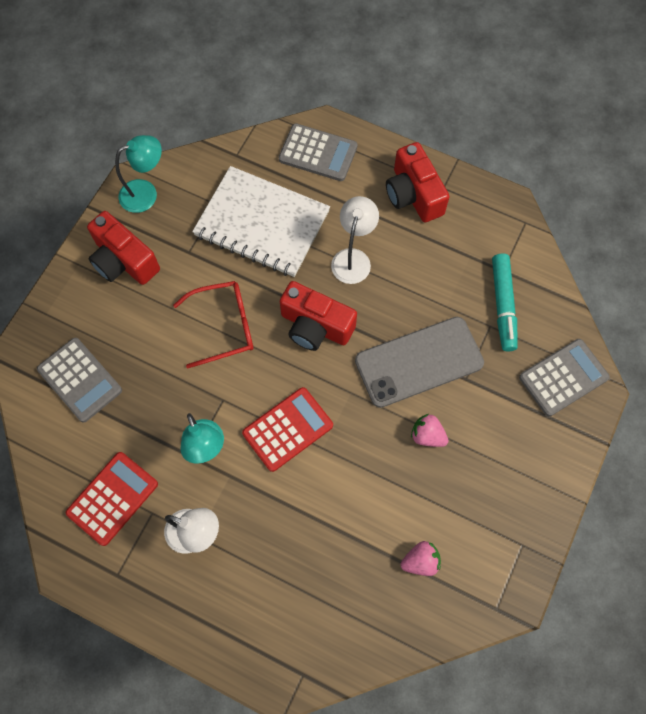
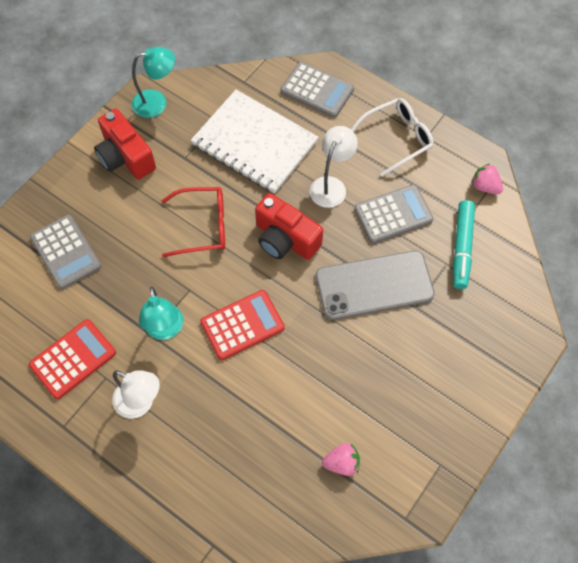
camera: 10 degrees right, 5 degrees down
red camera [386,142,449,222] -> white glasses [351,98,434,177]
pink strawberry [411,414,449,447] -> pink strawberry moved to [471,164,503,194]
grey calculator [519,339,610,416] -> grey calculator moved to [354,185,433,244]

